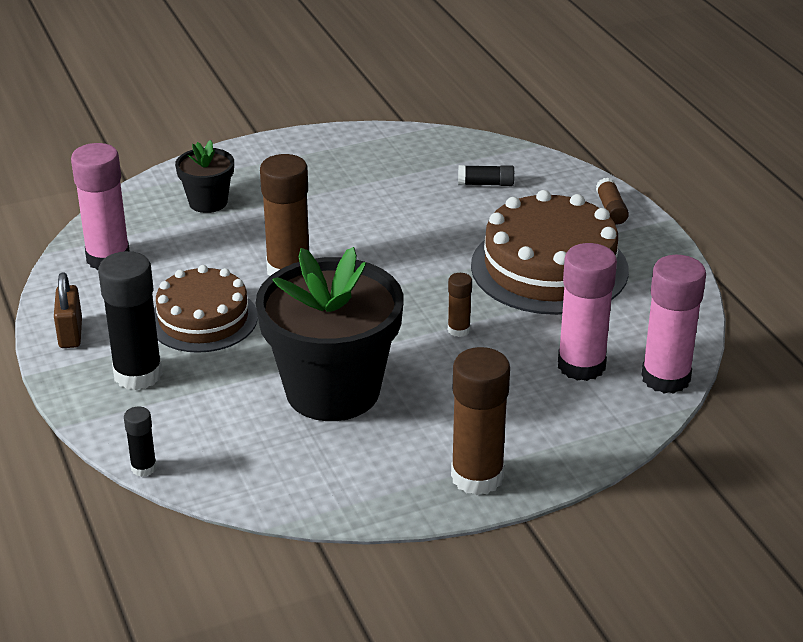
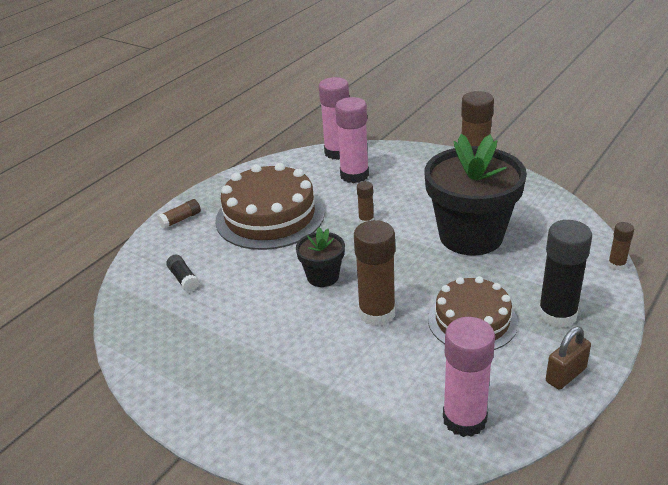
camera: 120 degrees left, 0 degrees up
black glue stick [124,406,157,477] -> brown glue stick [608,222,634,270]
black flower pot [175,140,234,213] -> black flower pot moved to [296,227,345,287]

